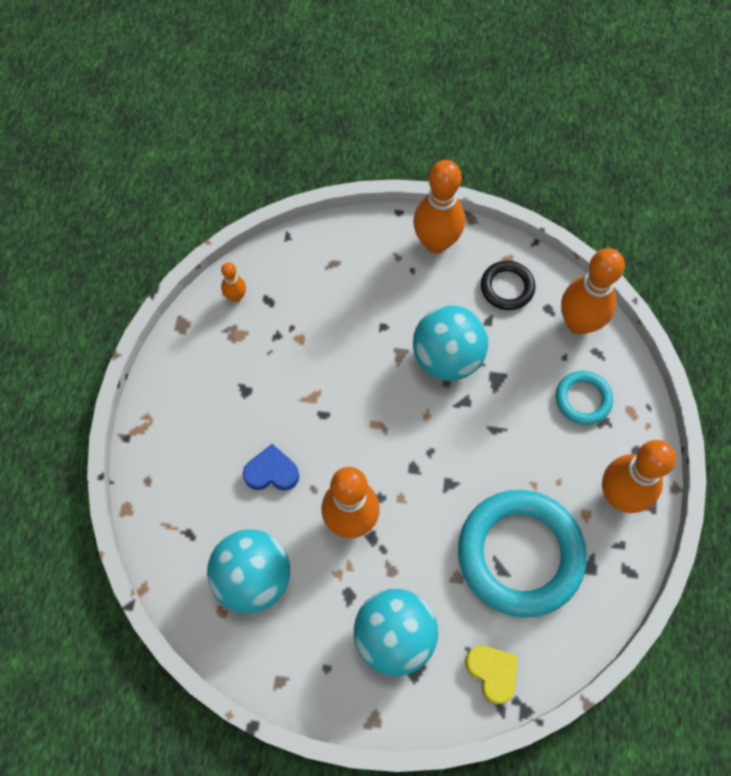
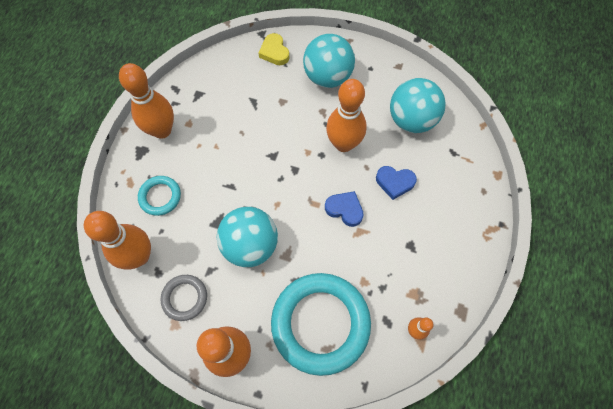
camera: 170 degrees left, 0 degrees up
turquoise ring [458,490,587,618] -> turquoise ring moved to [271,273,371,376]
black ring [481,261,535,310] -> grey ring [160,275,207,321]
none -> blue heart [325,191,364,227]

